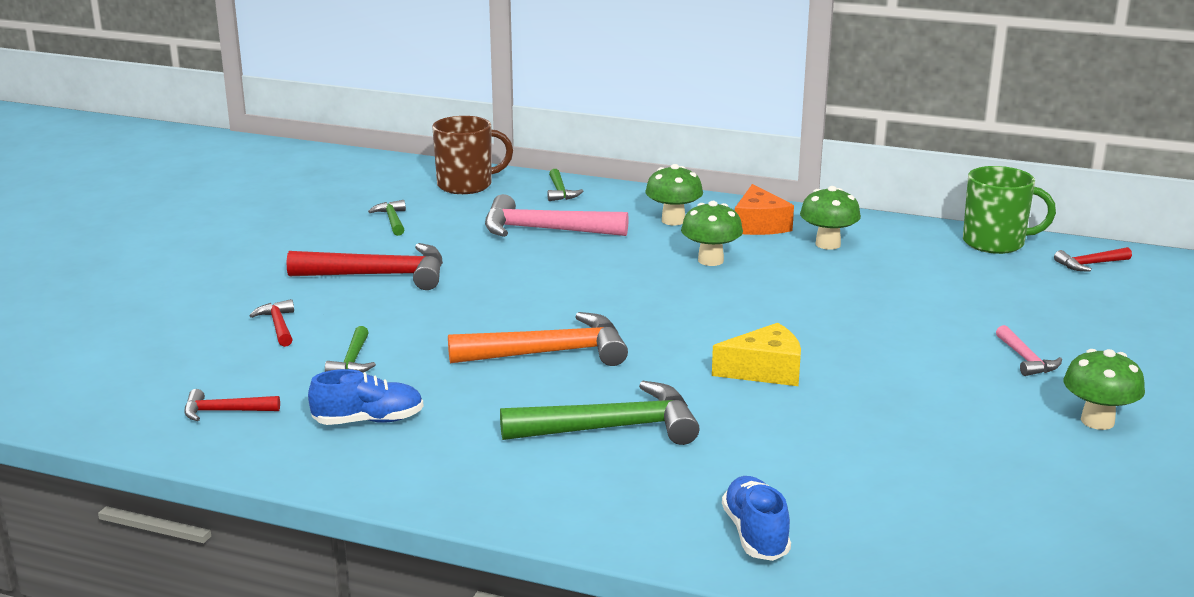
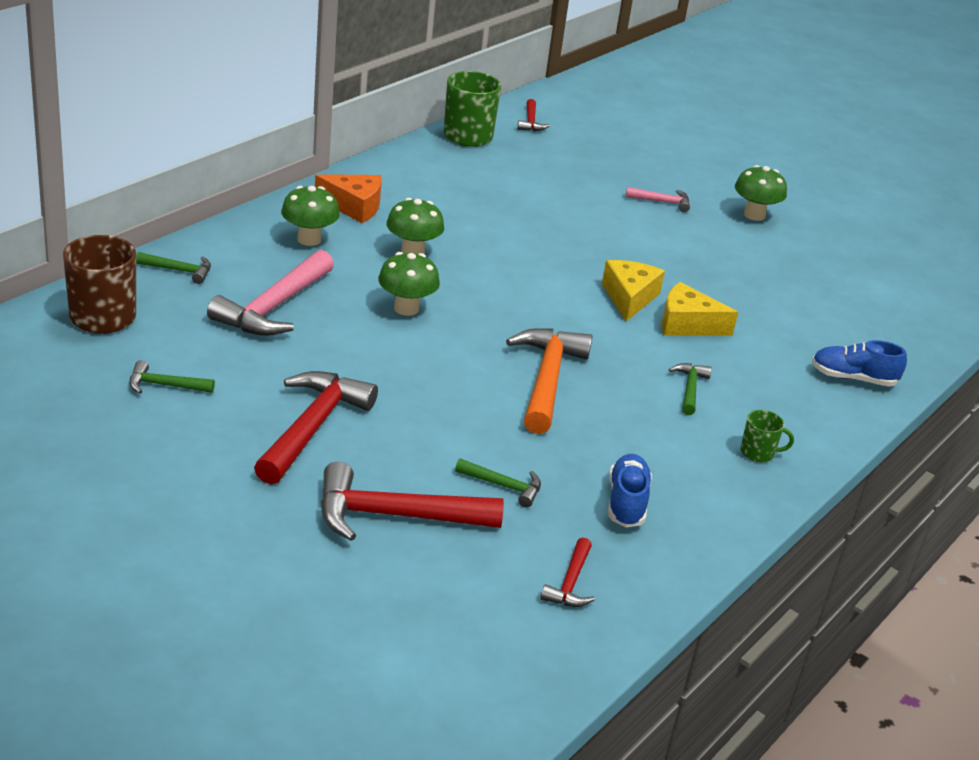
camera: 75 degrees left, 10 degrees up
red hammer [249,299,294,347] -> red hammer [321,462,504,541], size x2.00
green hammer [500,381,700,445] -> green hammer [669,363,712,415], size x0.50
green mushroom [800,186,861,250] -> green mushroom moved to [378,252,440,316]
none -> yellow cheese [662,282,738,336]
none -> green mug [740,410,794,463]

